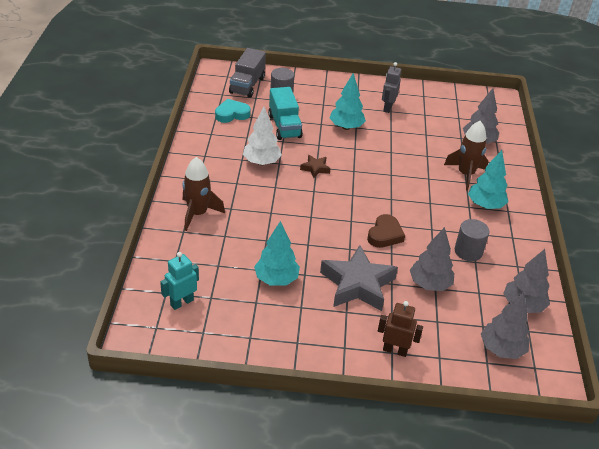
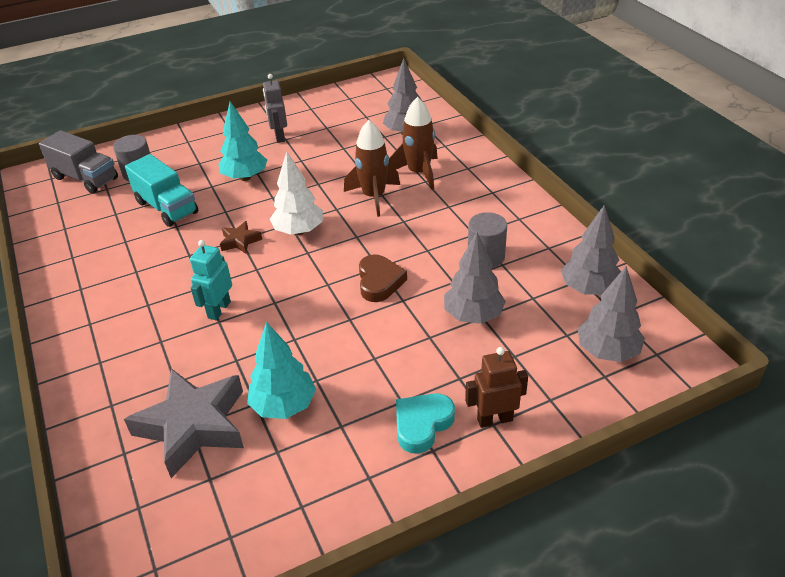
camera: 25 degrees left, 0 degrees up
turquoise robot [160,252,199,310] -> turquoise robot moved to [190,240,232,320]
brown rocket [182,157,225,231] -> brown rocket moved to [344,120,400,217]
turquoise heart [215,99,251,123] -> turquoise heart moved to [396,393,455,454]
grey truck [229,48,266,98] -> grey truck turned 45 degrees counterclockwise [39,130,118,194]
white tree [243,107,282,165] -> white tree moved to [270,151,323,235]
grey star [320,245,398,311] -> grey star moved to [124,368,244,478]
turquoise tree [468,150,508,209] -> none

